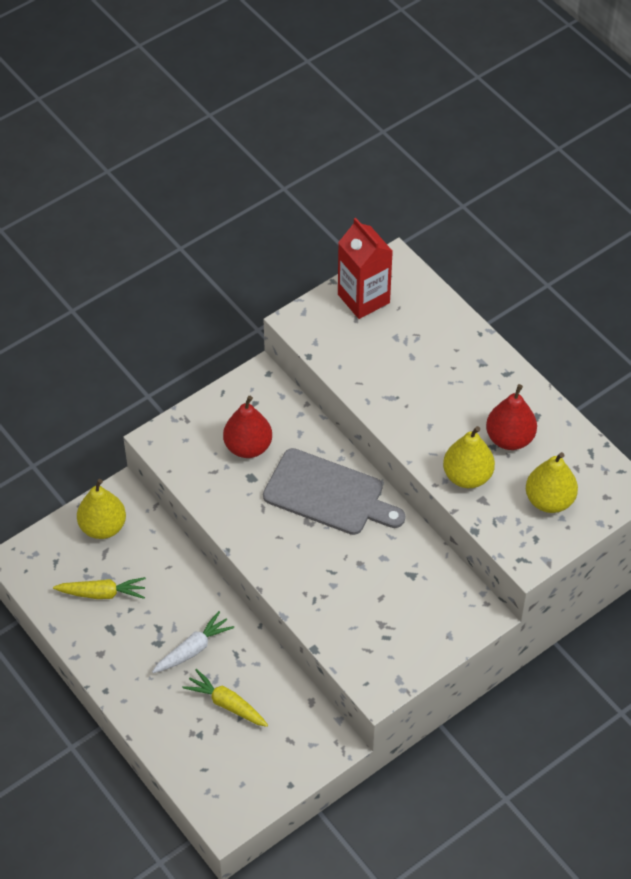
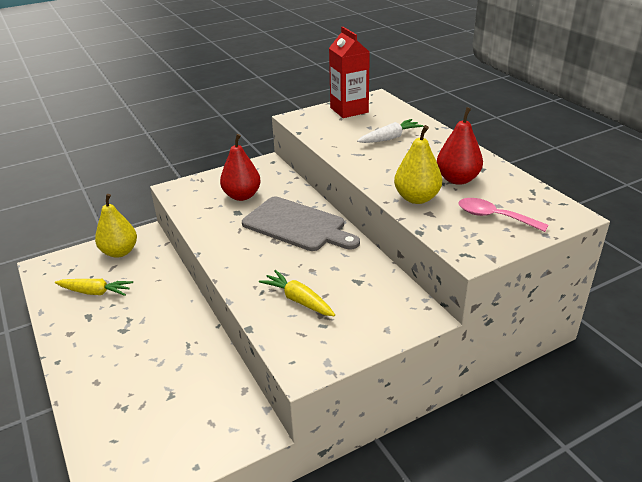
camera: 10 degrees right, 20 degrees down
white carrot [152,611,234,673] -> white carrot moved to [357,119,423,143]
yellow carrot [182,669,268,727] -> yellow carrot moved to [259,270,335,316]
yellow pear [526,452,578,513] -> pink spoon [458,198,548,232]

